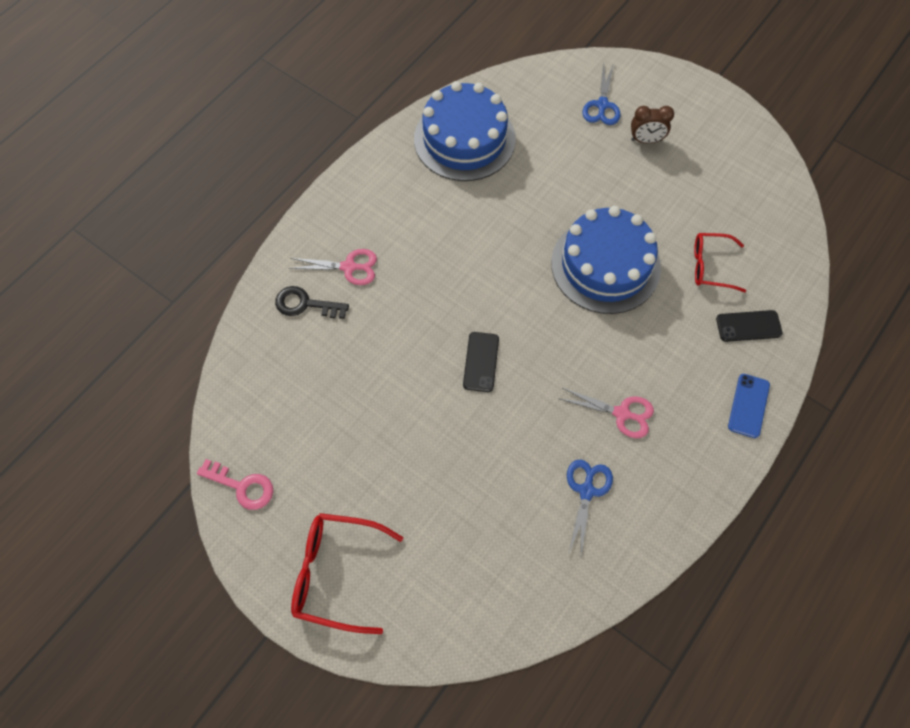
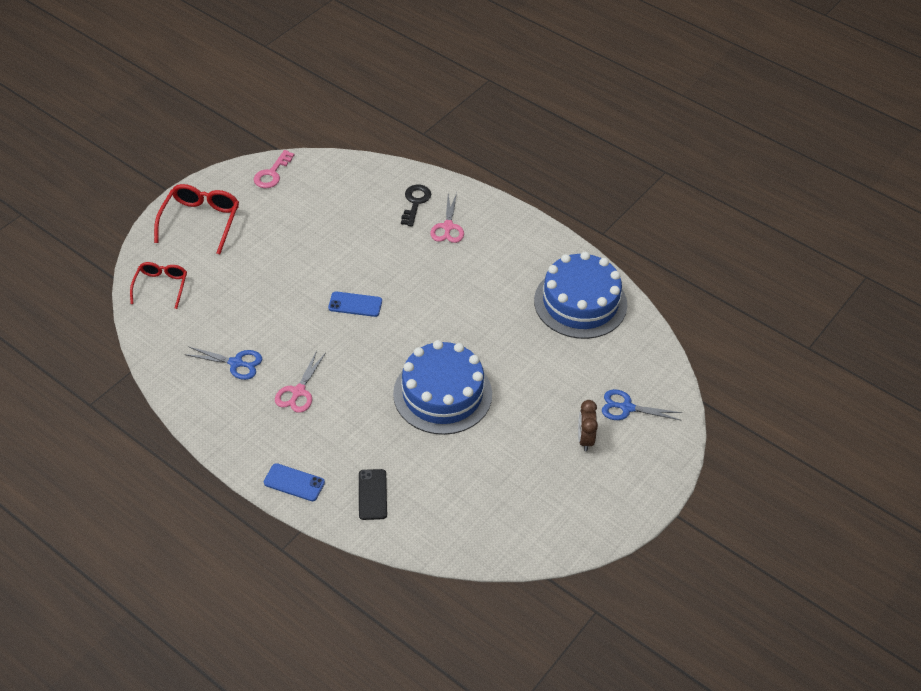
camera: 90 degrees right, 15 degrees down
black phone [463,332,499,392] -> blue phone [328,292,382,317]
red glasses [694,233,746,292] -> red glasses moved to [130,262,187,309]

